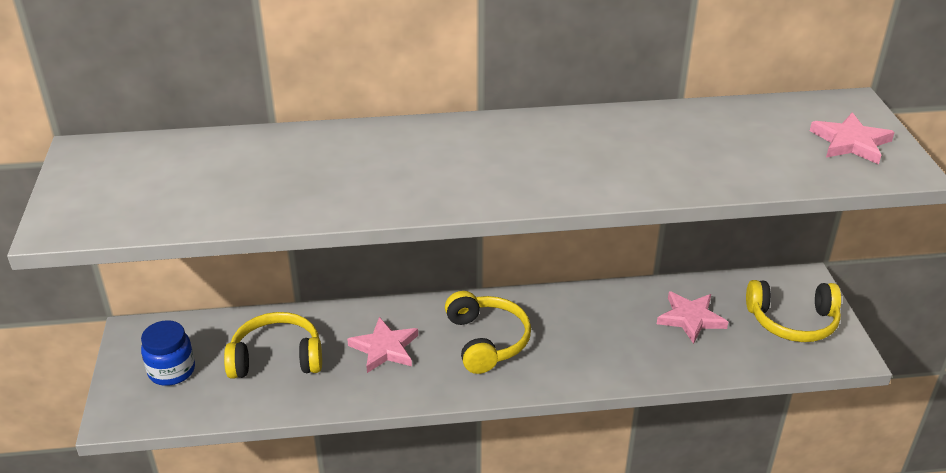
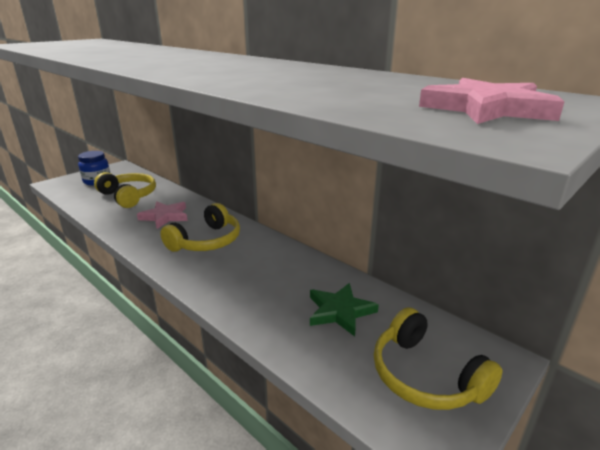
camera: 50 degrees right, 10 degrees down
pink star [657,291,728,344] -> green star [310,283,379,336]

